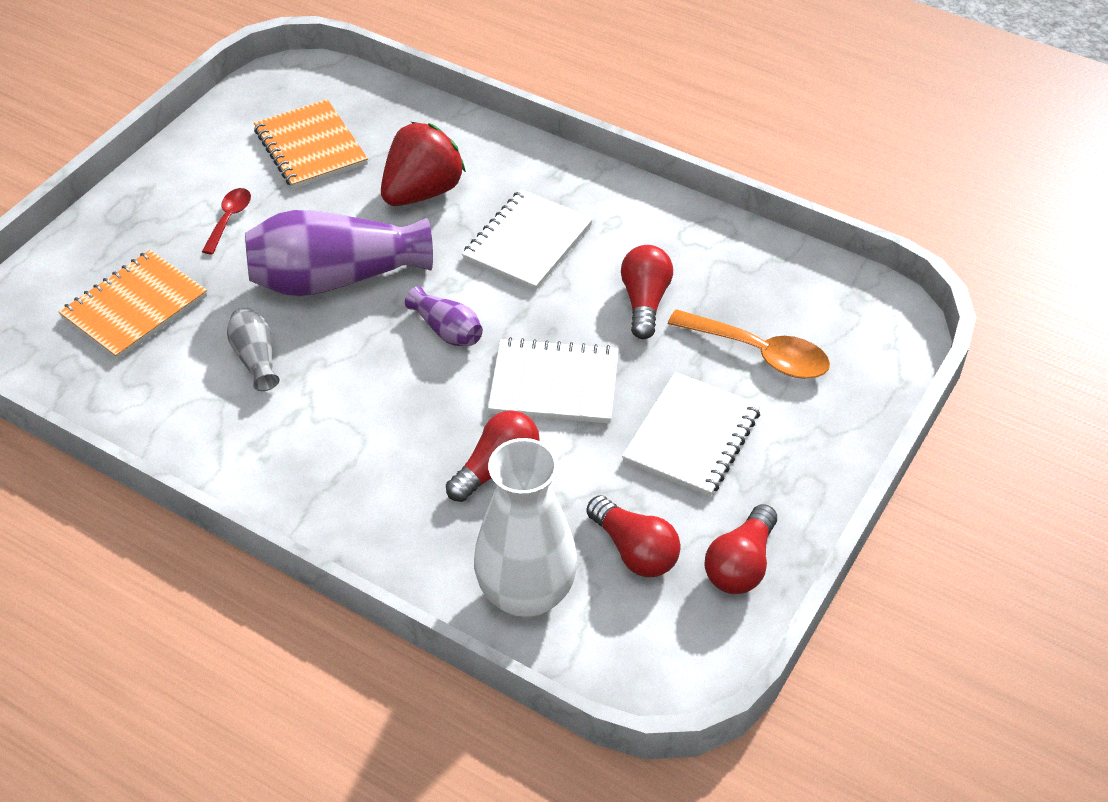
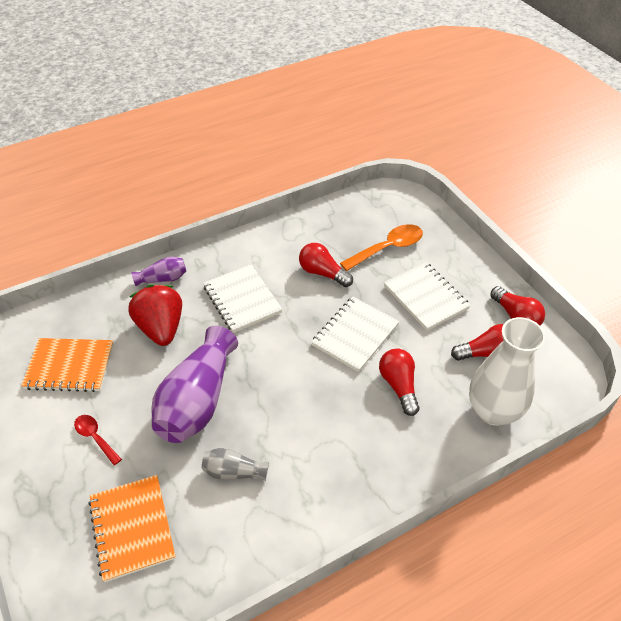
camera: 60 degrees left, 0 degrees up
purple vase [405,286,483,346] -> purple vase moved to [132,256,186,287]

